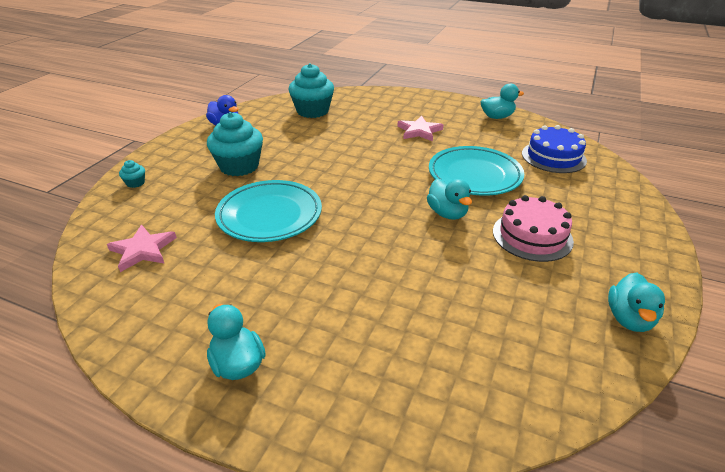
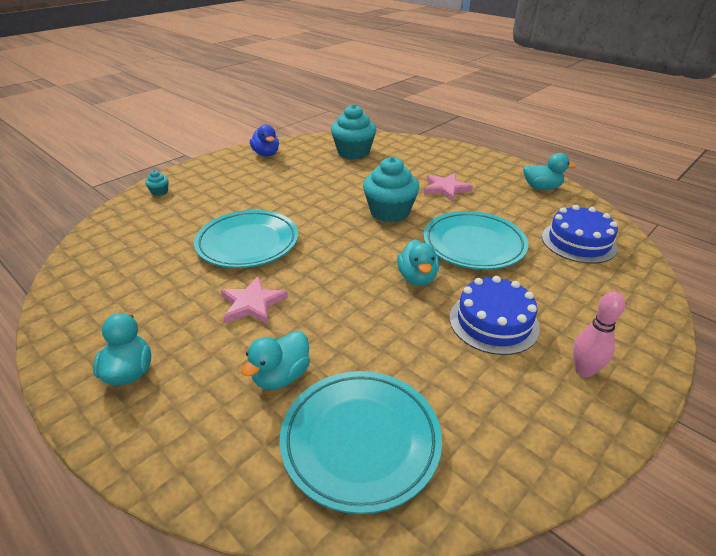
camera: 20 degrees right, 0 degrees up
pink star [107,225,177,272] -> pink star moved to [221,276,288,324]
turquoise cupcake [207,112,263,176] -> turquoise cupcake moved to [363,157,419,222]
pink cake [493,195,574,262] -> blue cake [450,276,540,355]
turquoise duck [608,273,665,332] -> turquoise duck moved to [241,331,310,389]
none -> turquoise plate [280,371,442,514]
none -> pink bowling pin [573,292,625,377]

